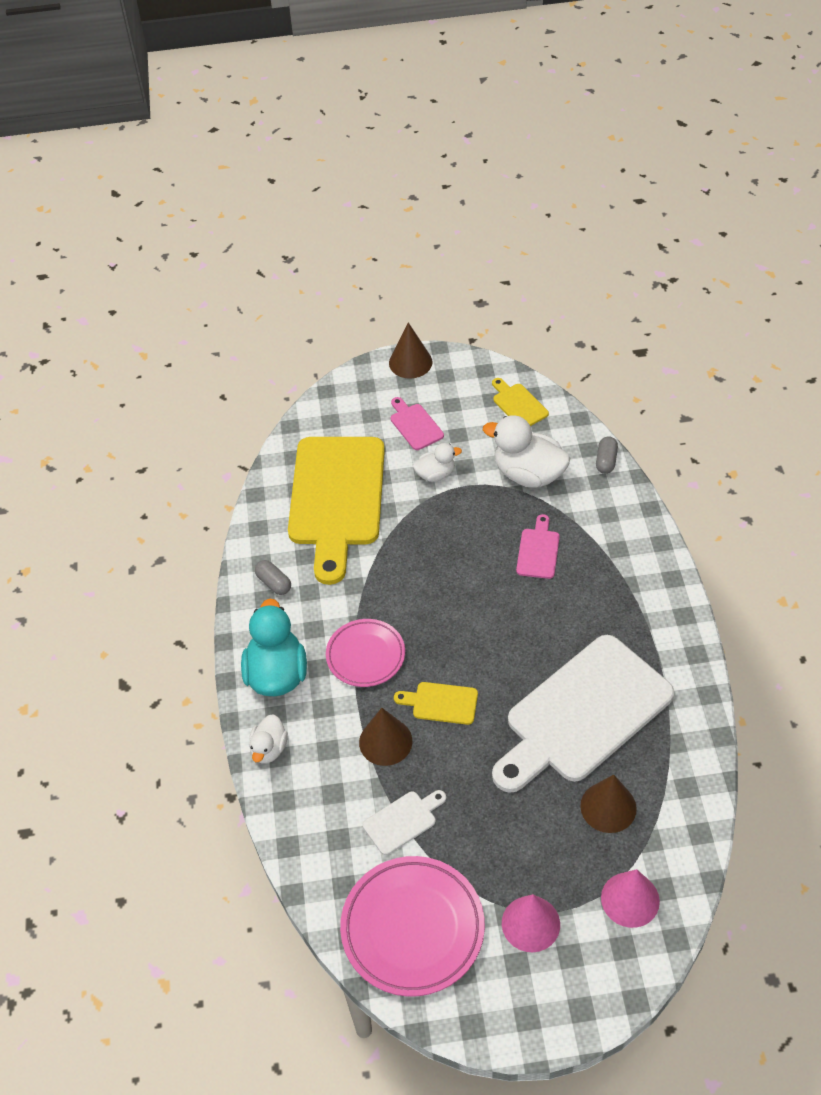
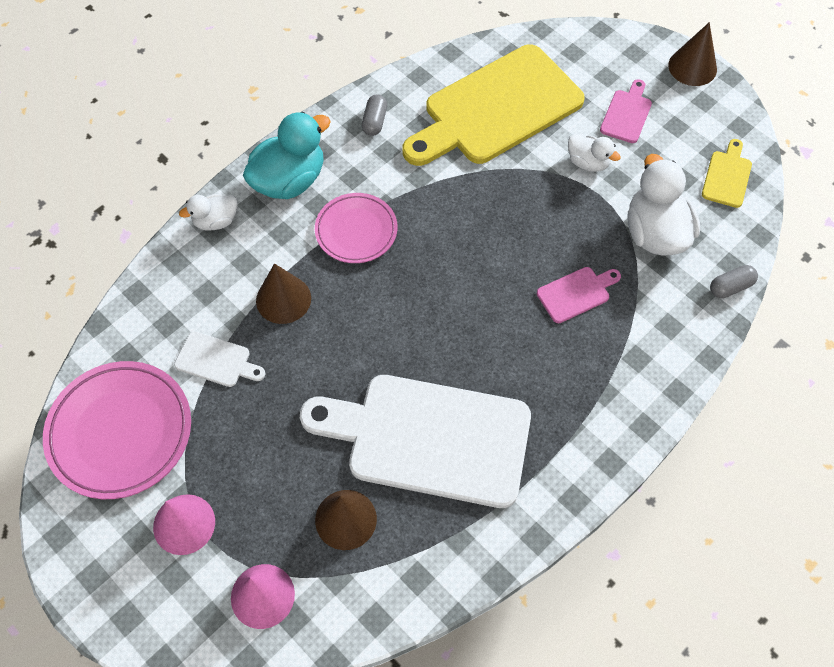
camera: 50 degrees right, 10 degrees up
yellow cutting board [394,682,478,725] -> none

